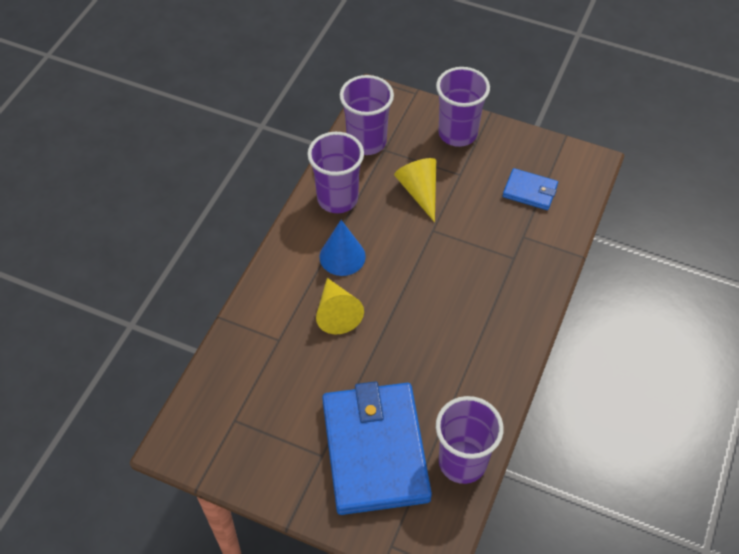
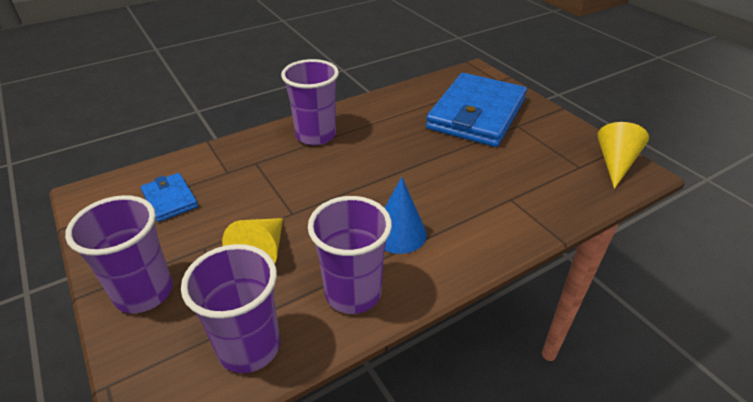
camera: 145 degrees left, 15 degrees down
yellow cone [316,278,364,334] -> yellow cone moved to [597,122,649,189]
purple cup [436,396,504,484] -> purple cup moved to [281,59,339,145]

